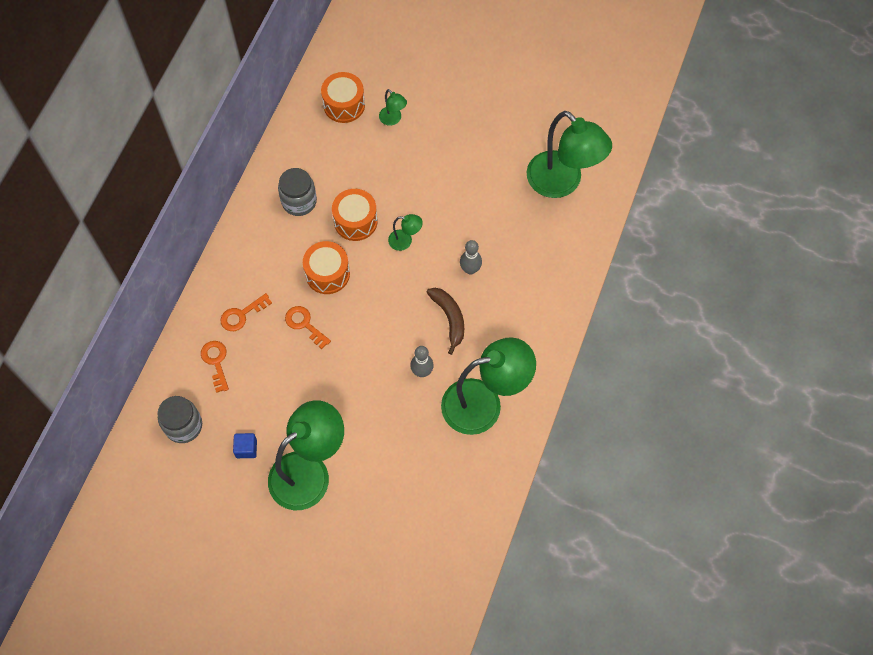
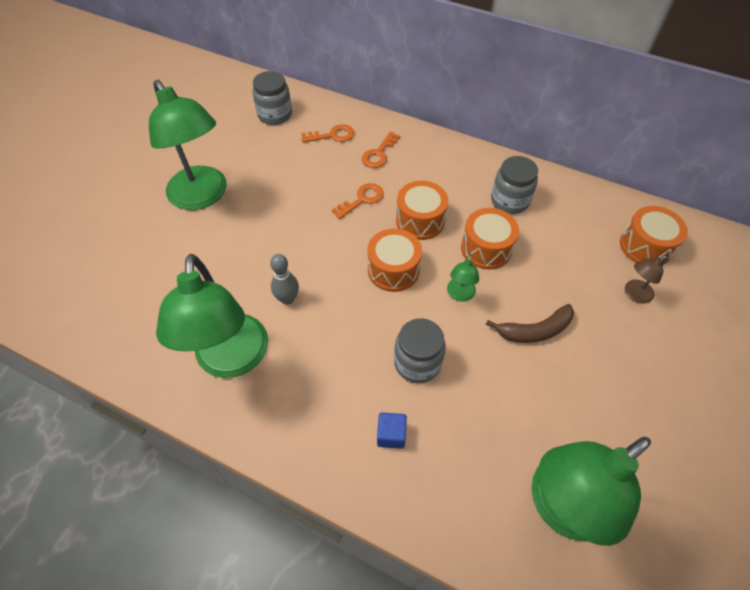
camera: 95 degrees right, 10 degrees down
orange key [220,293,272,331] -> orange key turned 120 degrees counterclockwise [362,132,400,168]
blue cube [233,433,257,458] -> blue cube moved to [377,412,407,449]
green lamp [379,89,407,126] -> brown lamp [625,256,667,304]
brown banana [426,288,464,355] -> brown banana moved to [486,304,574,343]
grey bowling pin [460,240,482,275] -> grey jar [394,318,446,384]
none -> orange drum [367,229,422,292]

